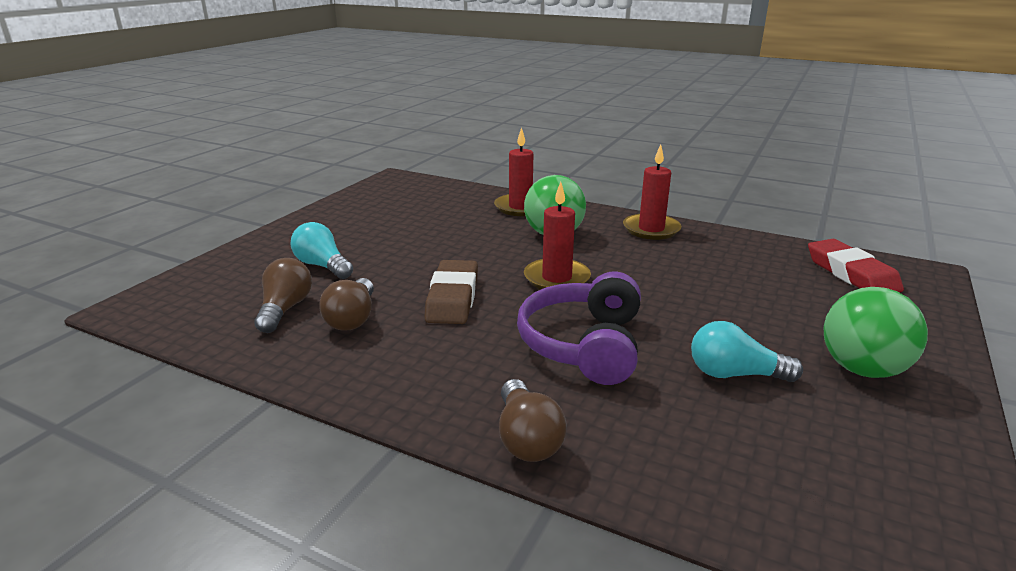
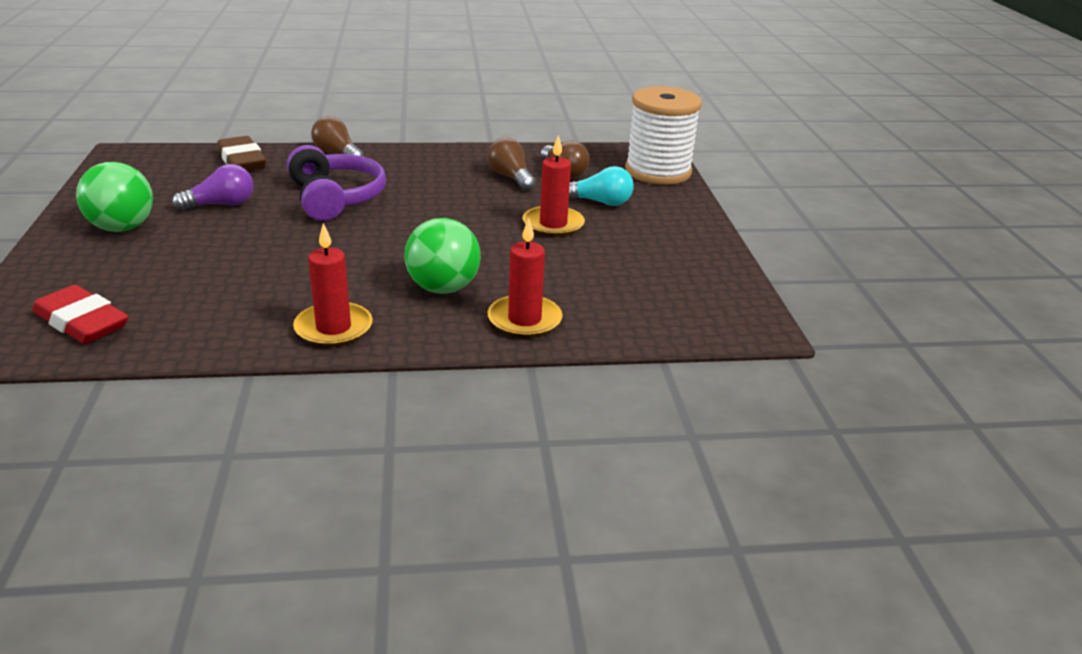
camera: 145 degrees right, 5 degrees up
brown eraser [425,260,478,324] -> brown eraser moved to [217,136,266,171]
red candle [524,182,591,289] -> red candle moved to [522,135,585,237]
turquoise light bulb [691,321,803,382] -> purple light bulb [173,164,253,210]
none -> white spool [625,86,702,185]

